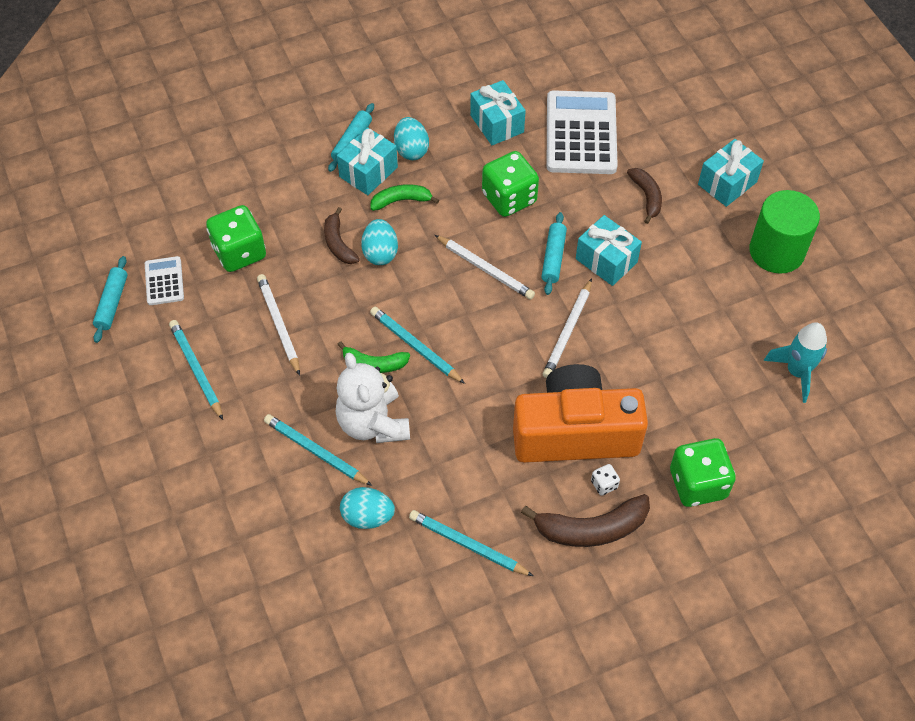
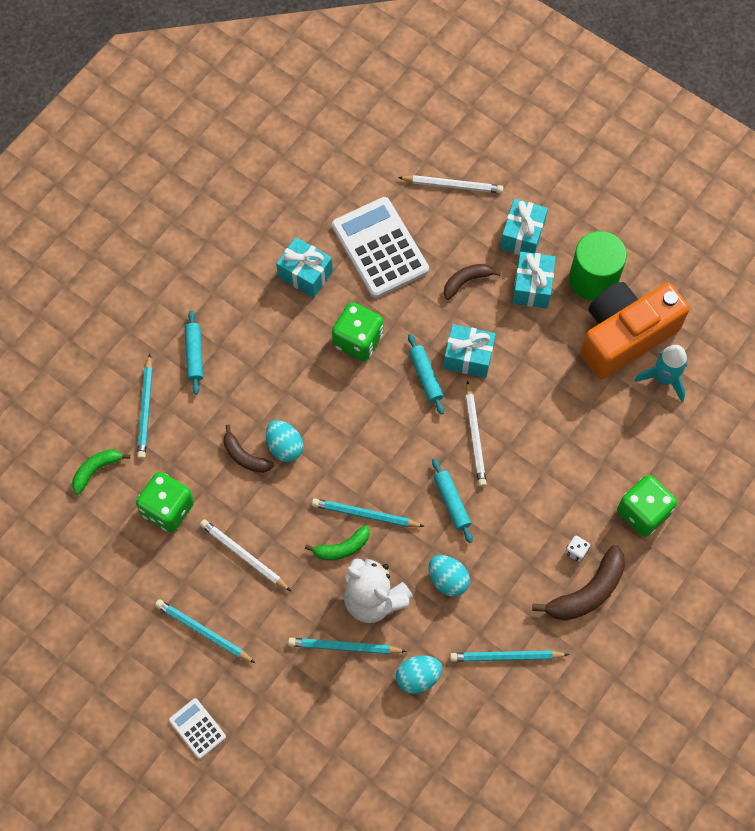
camera: 30 degrees left, 10 degrees up
turquoise rolling pin [93,256,128,343] -> turquoise rolling pin moved to [432,458,473,543]
white calculator [145,256,184,305] -> white calculator moved to [169,698,226,759]
turquoise gift [337,127,398,195] -> turquoise gift moved to [512,252,556,308]
green banana [370,184,439,211] -> green banana moved to [72,449,130,495]
turquoise egg [394,117,429,160] -> turquoise egg moved to [429,555,470,597]
white pencil [435,235,535,299] -> white pencil moved to [398,175,503,193]
orange camera [513,364,648,463] -> orange camera moved to [580,282,690,379]
brown banana [627,168,662,224] -> brown banana turned 75 degrees counterclockwise [444,264,501,300]
none -> turquoise pencil [137,354,153,459]

